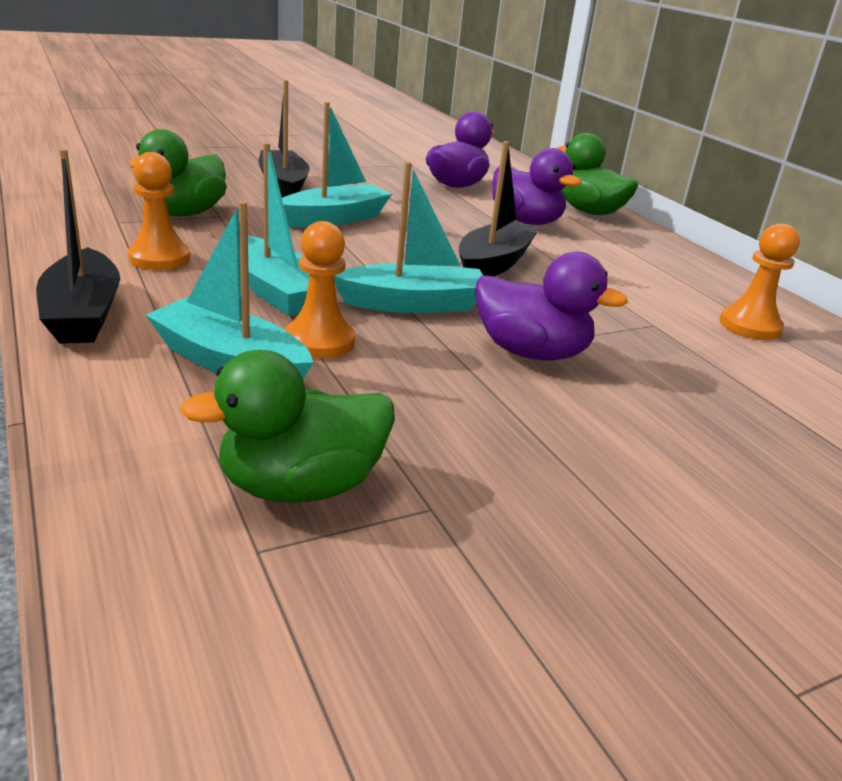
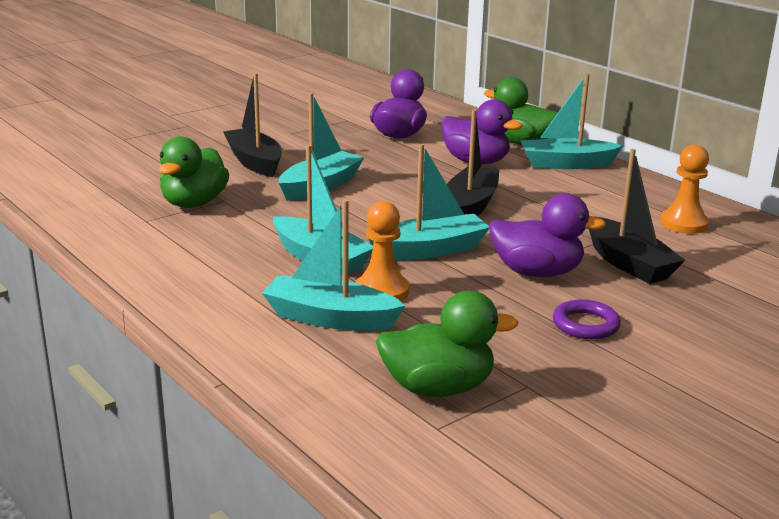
camera: 10 degrees left, 5 degrees down
black boat [36,149,120,344] -> black boat moved to [589,149,685,284]
orange pawn [128,152,190,270] -> none
green duck [180,350,395,503] -> green duck turned 150 degrees counterclockwise [376,291,518,397]
none -> turquoise boat [521,73,623,169]
none -> purple ring [553,299,621,339]

